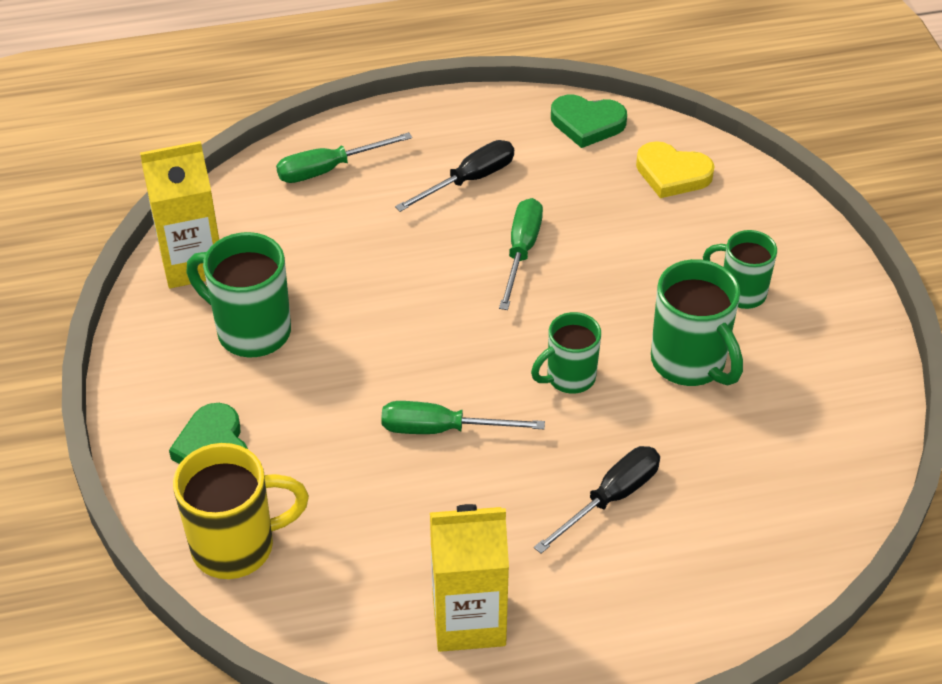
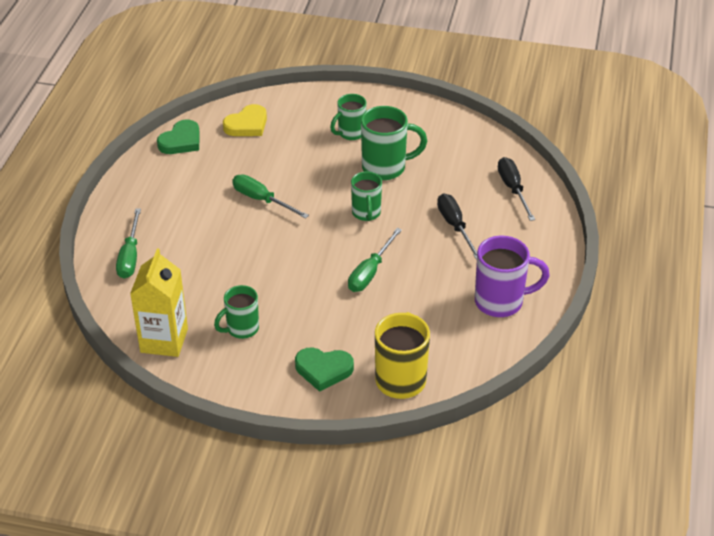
camera: 65 degrees left, 5 degrees down
green mug [187,232,291,357] -> green mug [214,285,259,339], size x0.65
black screwdriver [395,140,514,212] -> black screwdriver moved to [498,157,535,221]
yellow carton [430,504,509,652] -> purple mug [475,236,550,317]

